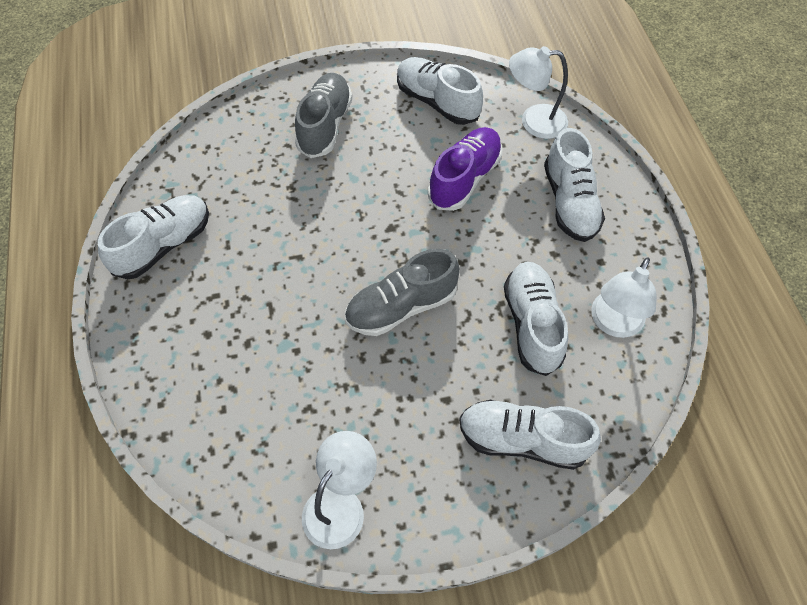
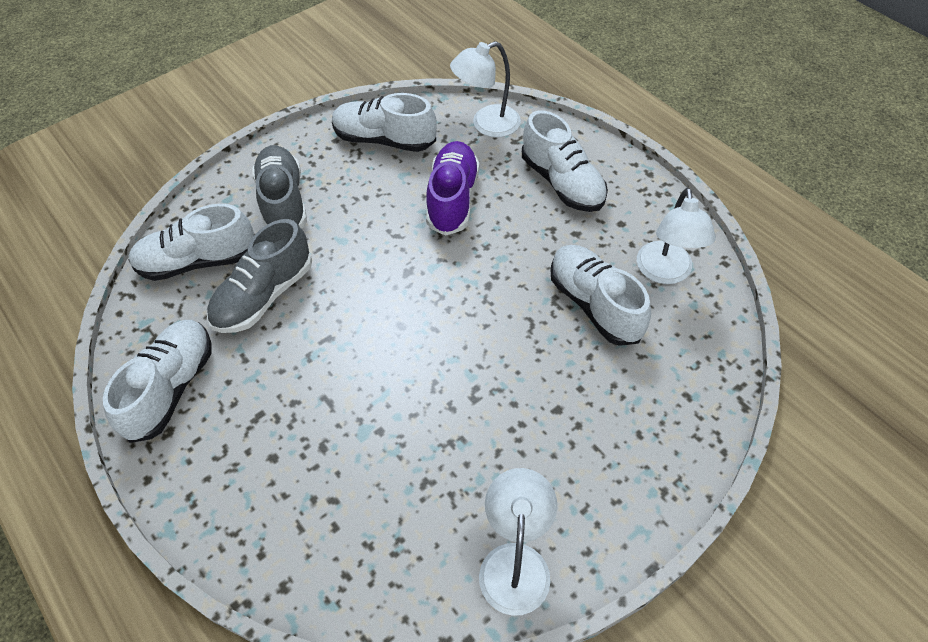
camera: 25 degrees left, 5 degrees down
grey shoe [345,249,460,336] -> grey shoe moved to [207,219,312,333]
white shoe [459,400,601,470] -> white shoe moved to [129,204,254,281]

